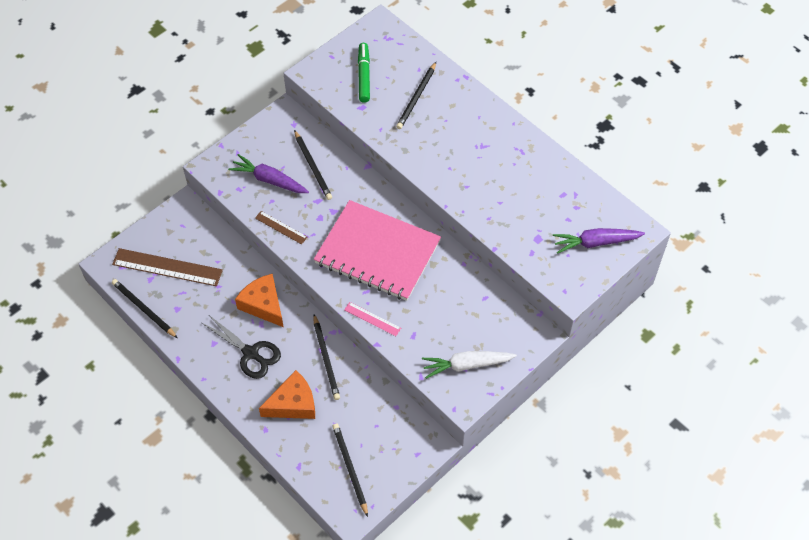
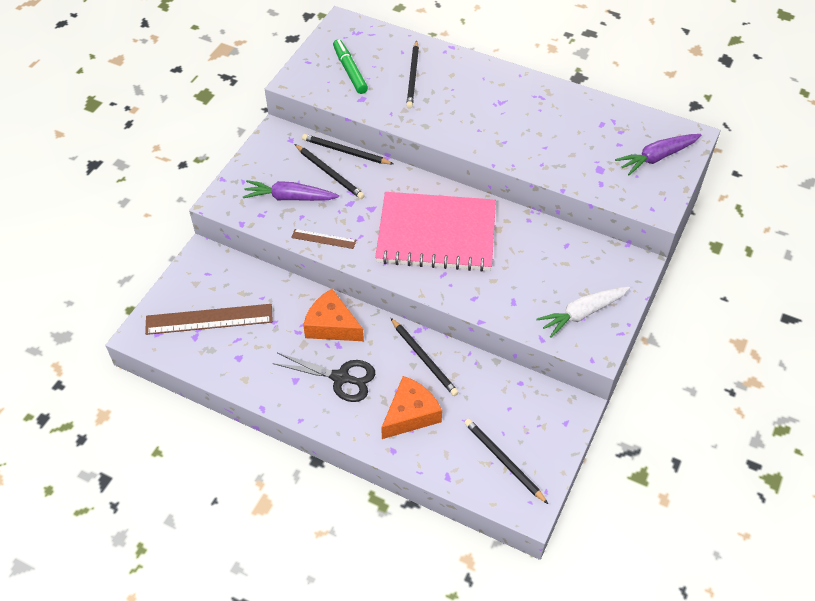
camera: 20 degrees left, 5 degrees down
black pencil [112,279,178,338] -> black pencil moved to [302,134,393,164]
pink ruler [344,302,401,336] -> none

